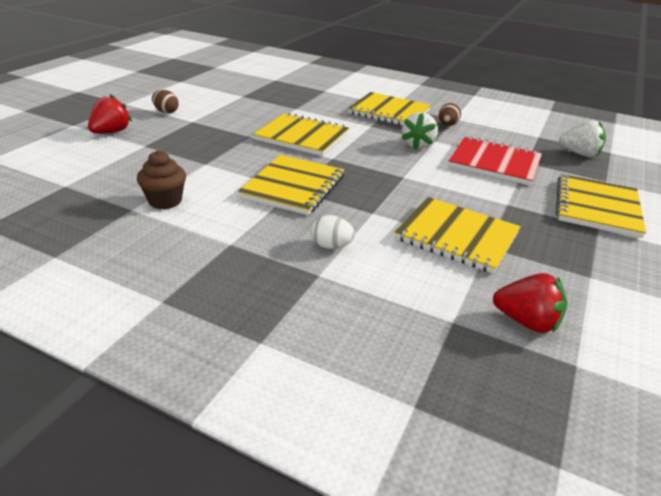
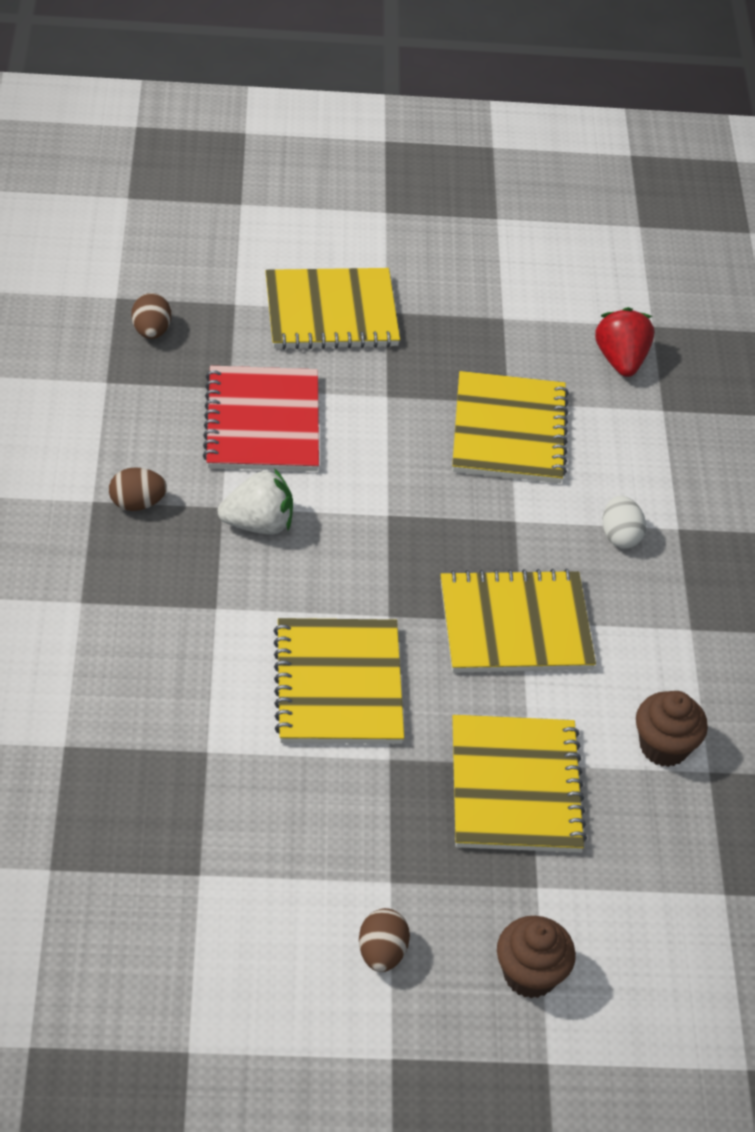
camera: 120 degrees left, 15 degrees up
red strawberry [88,94,132,134] -> brown cupcake [497,916,576,999]
yellow notebook [348,92,431,125] -> yellow notebook moved to [452,715,587,853]
white strawberry [559,120,606,157] -> brown egg [131,293,171,339]

